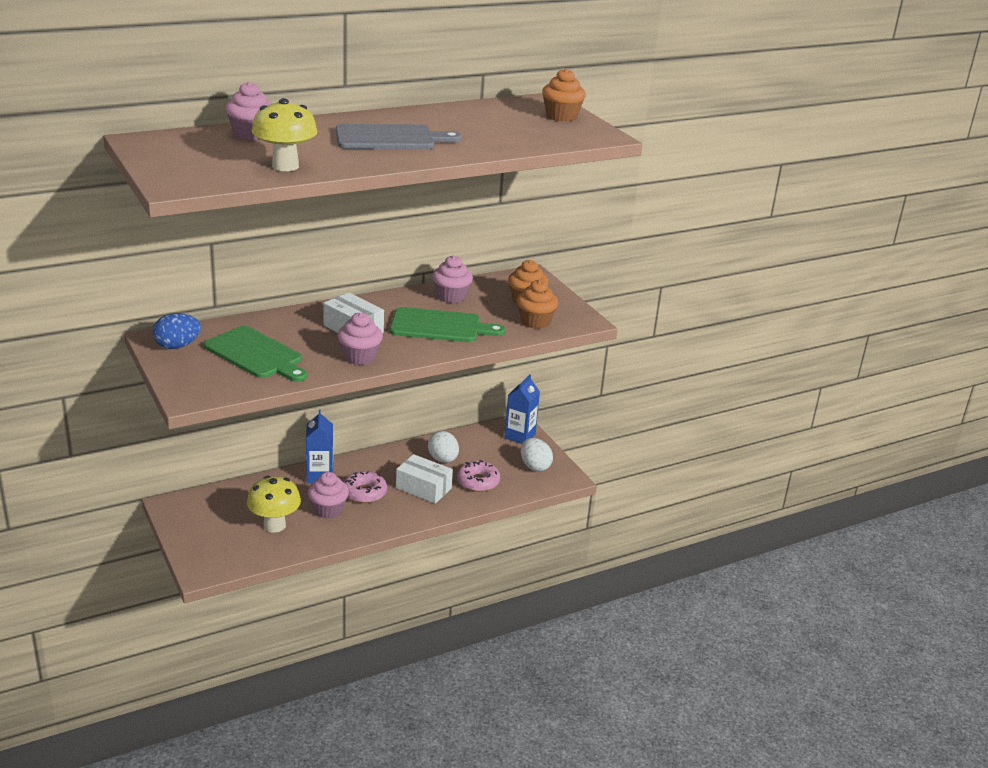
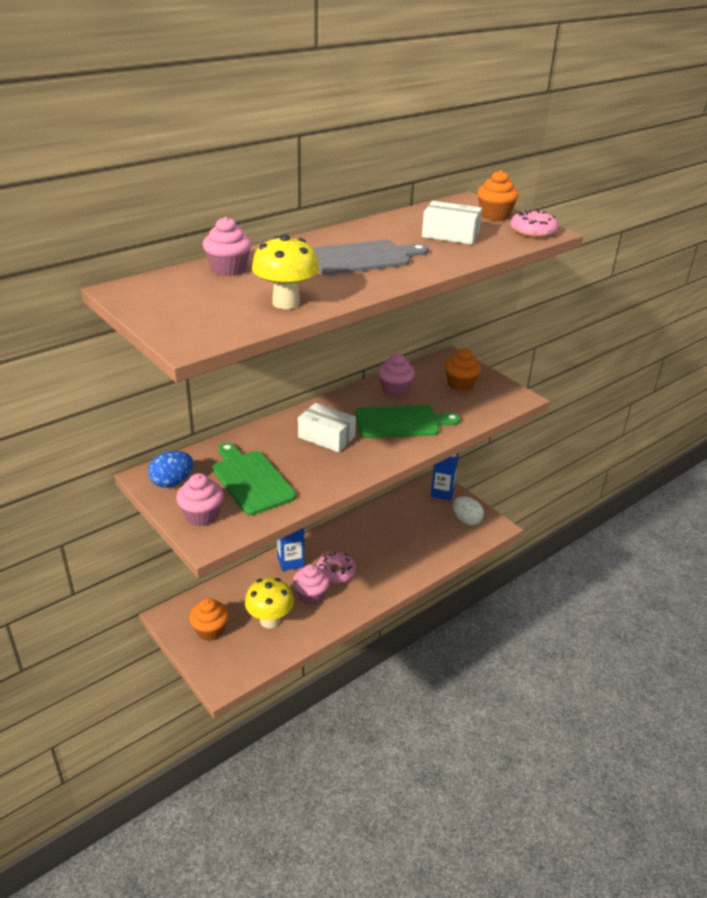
camera: 10 degrees left, 5 degrees up
green cutting board [204,326,307,382] -> green cutting board turned 150 degrees counterclockwise [212,442,296,515]
pink cupcake [338,312,383,365] -> pink cupcake moved to [176,473,224,526]
white box [396,454,453,504] -> white box moved to [422,201,482,245]
white egg [428,431,459,463] -> none
pink donut [457,460,500,492] -> pink donut moved to [510,209,559,238]
orange cupcake [517,280,558,329] -> orange cupcake moved to [189,598,229,641]

